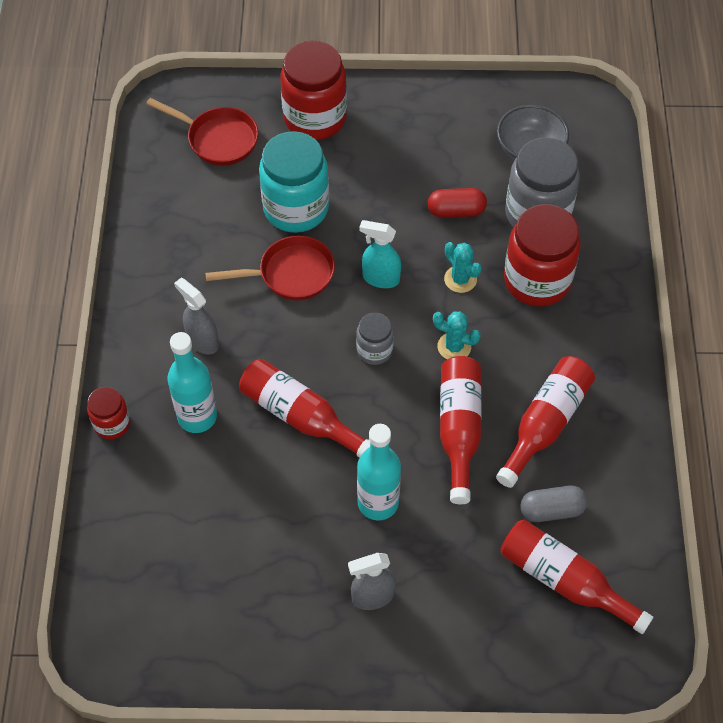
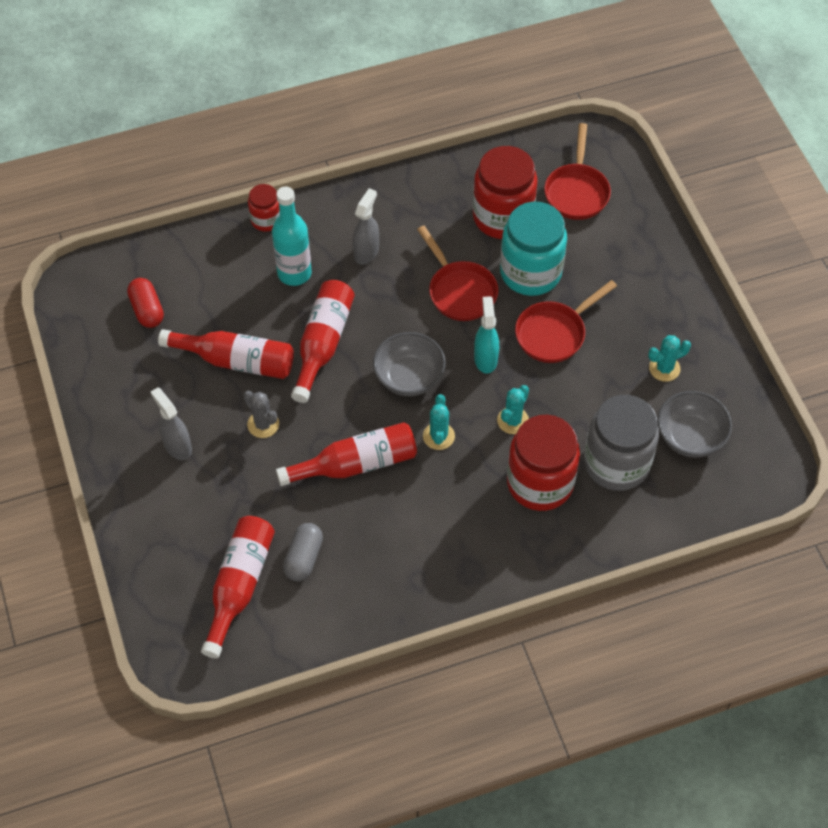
camera: 70 degrees right, 0 degrees up
red jar [280,41,347,140] -> red jar moved to [473,146,538,239]
grey jar [356,313,394,365] -> grey bowl [373,332,446,396]
turquoise bottle [357,424,401,521] -> grey cactus [243,391,279,438]
red capsule [427,188,487,218] -> red capsule moved to [127,278,164,328]
red bottle [496,356,595,488] -> red bottle moved to [158,329,294,379]
grey capsule [520,486,588,522] -> grey capsule turned 45 degrees clockwise [283,523,323,581]
none -> red pan [515,280,617,363]
none -> turquoise cactus [648,335,691,382]

